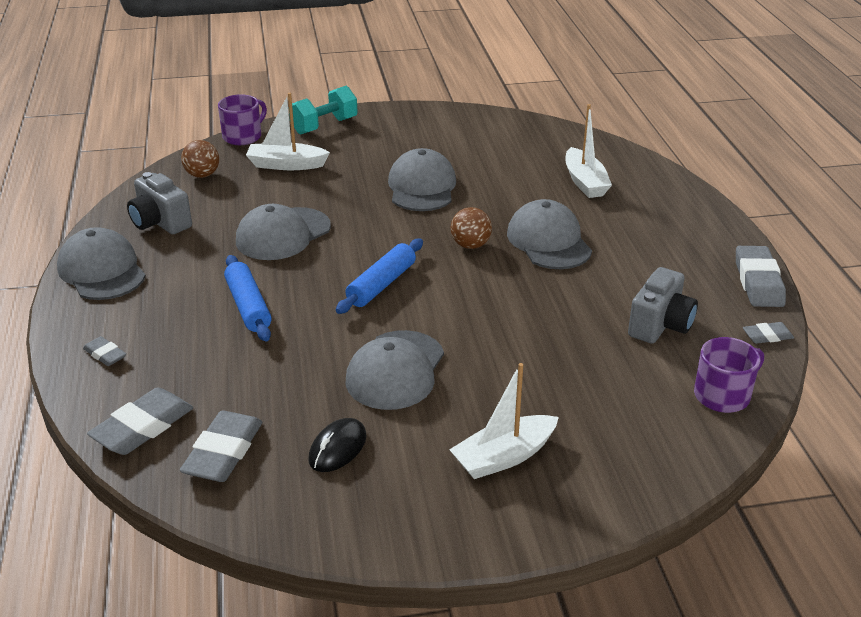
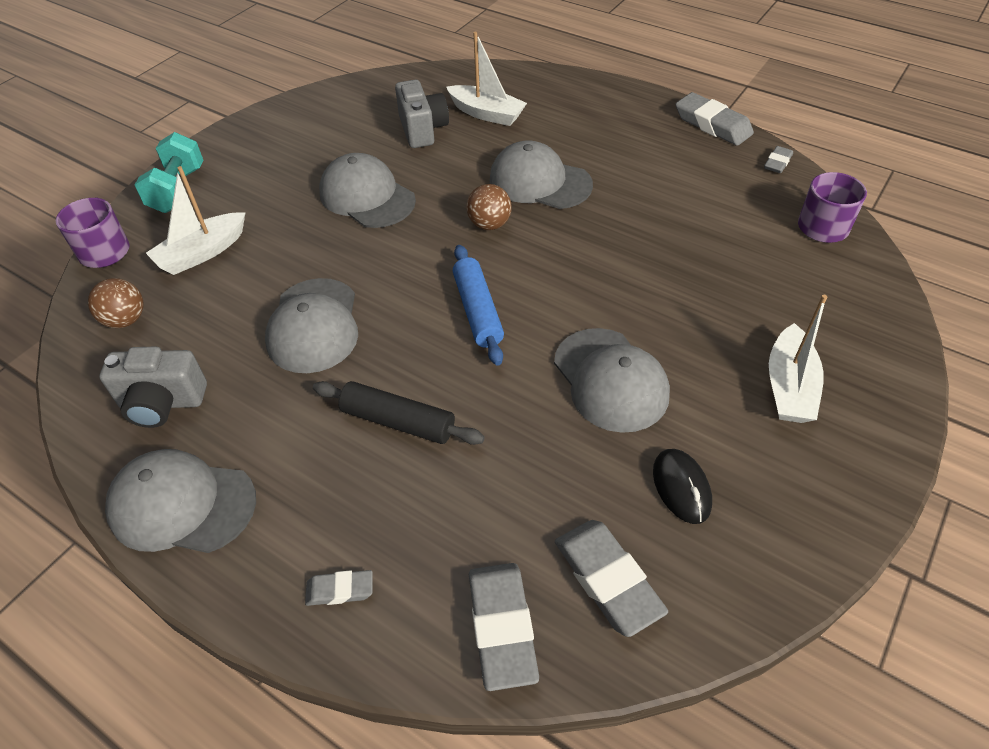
camera: 45 degrees left, 15 degrees up
blue rolling pin [224,255,272,342] -> black rolling pin [313,381,485,445]
grey camera [628,267,698,344] -> grey camera moved to [395,80,449,148]

